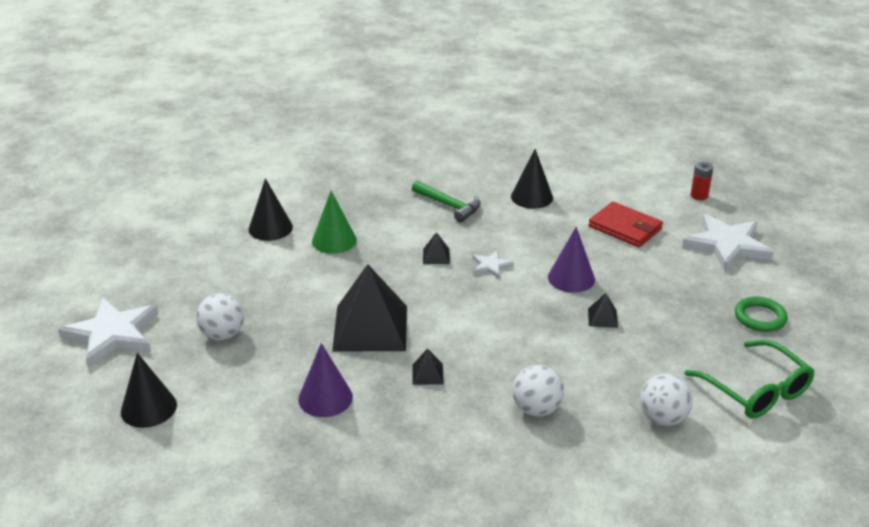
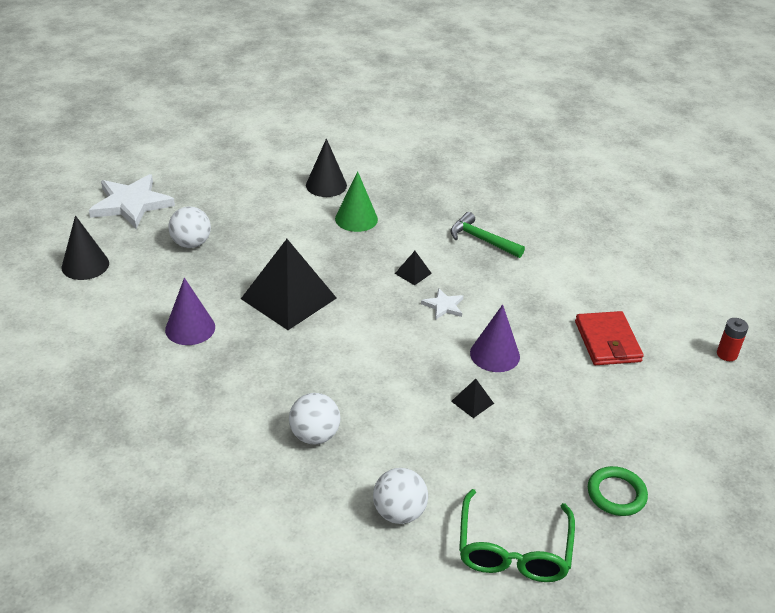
camera: 40 degrees right, 5 degrees up
green hammer [412,181,481,222] -> green hammer turned 135 degrees clockwise [451,212,525,258]
black pyramid [413,349,444,385] -> none
black cone [511,149,553,209] -> none
white star [682,214,774,271] -> none

